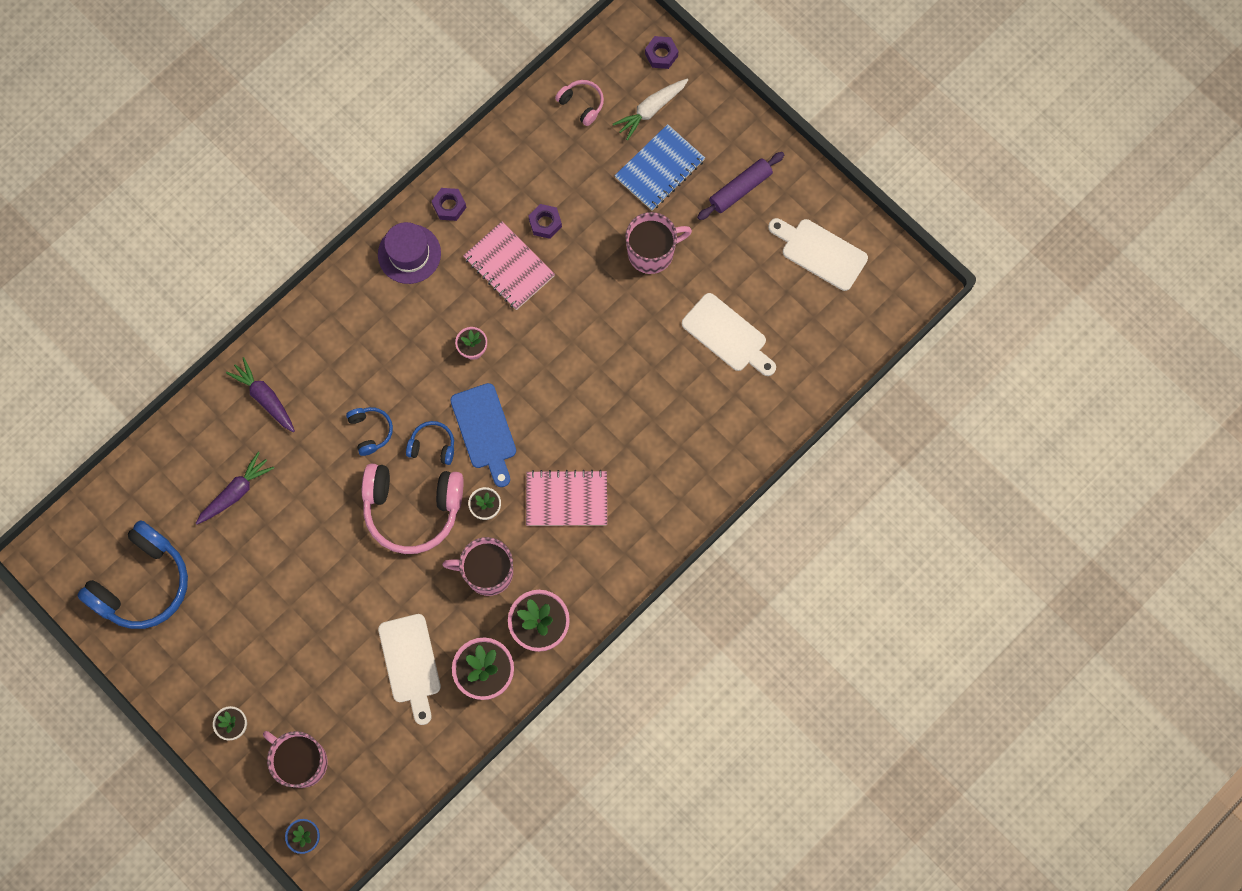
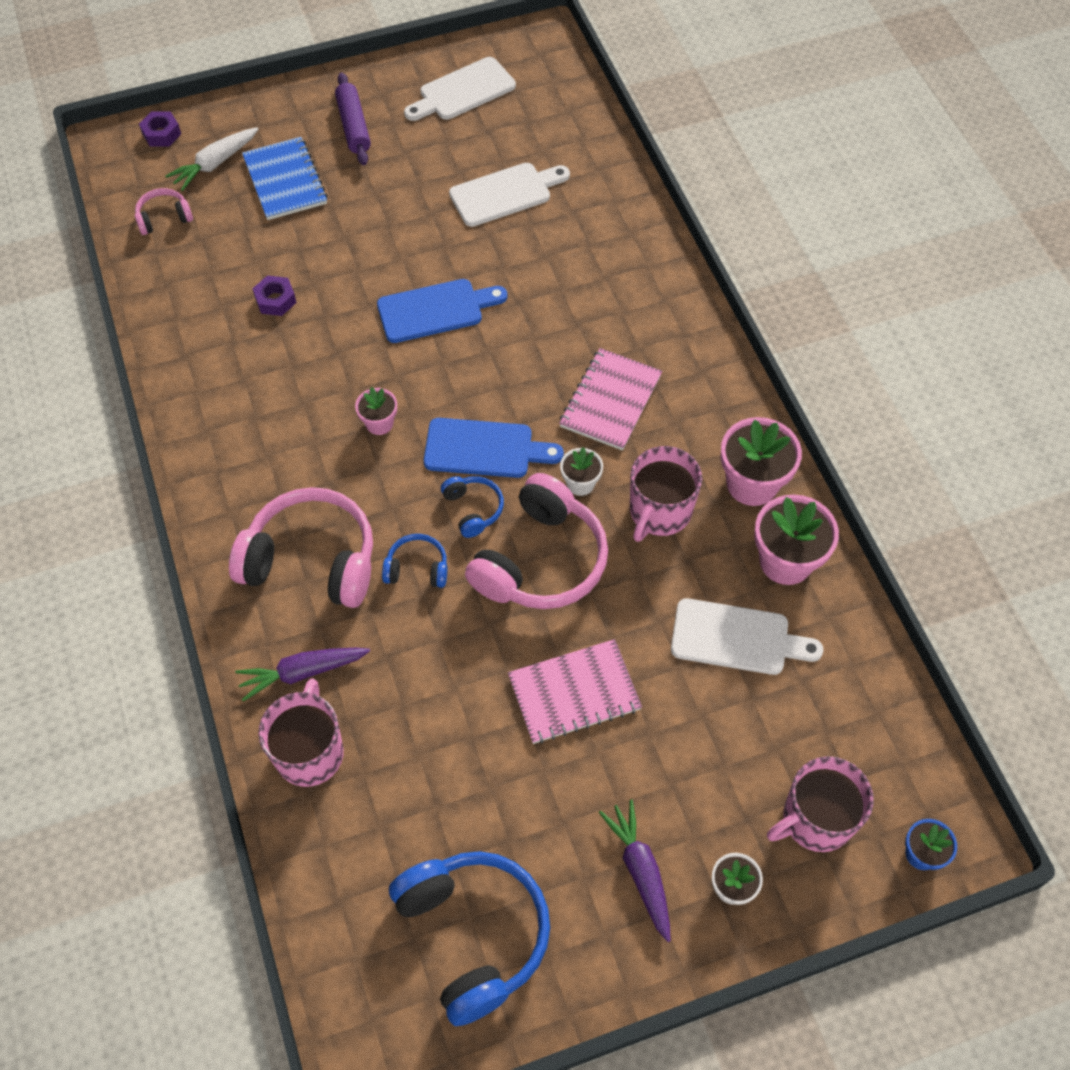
camera: 65 degrees left, 15 degrees down
purple carrot [195,451,274,525] -> purple carrot moved to [599,799,671,942]
purple hat [378,222,441,284] -> none
blue headphones [406,421,454,465] -> blue headphones turned 120 degrees clockwise [441,476,504,538]
purple nut [432,188,466,221] -> none
pink notebook [463,221,555,310] -> pink notebook moved to [508,639,642,744]
white carrot [613,79,688,140] -> white carrot turned 60 degrees clockwise [165,127,258,191]
pink mug [626,212,692,274] -> pink mug moved to [258,678,344,787]
none -> pink headphones [229,487,373,608]
none -> blue cutting board [377,279,508,343]

